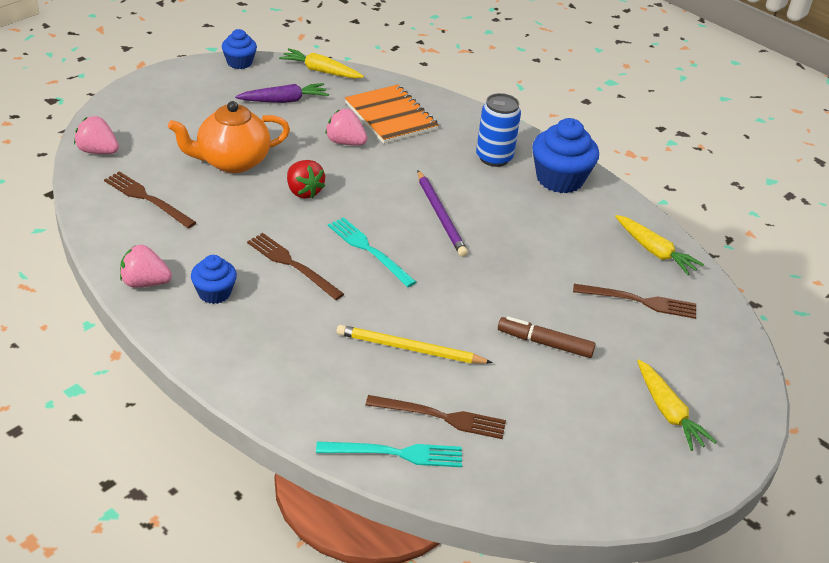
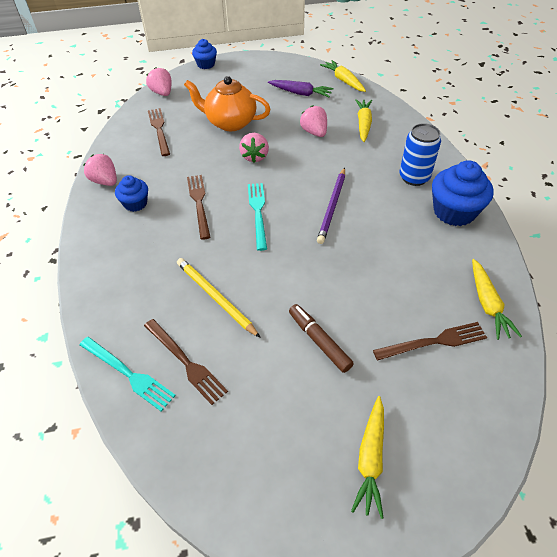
camera: 40 degrees right, 10 degrees up
blue cupcake [222,29,257,69] -> blue cupcake moved to [192,39,217,69]
red strawberry [287,160,325,199] -> pink strawberry [239,133,269,163]
orange notebook [345,85,439,144] -> yellow carrot [355,99,372,142]
brown fork [573,284,696,319] -> brown fork turned 60 degrees counterclockwise [373,322,487,361]

